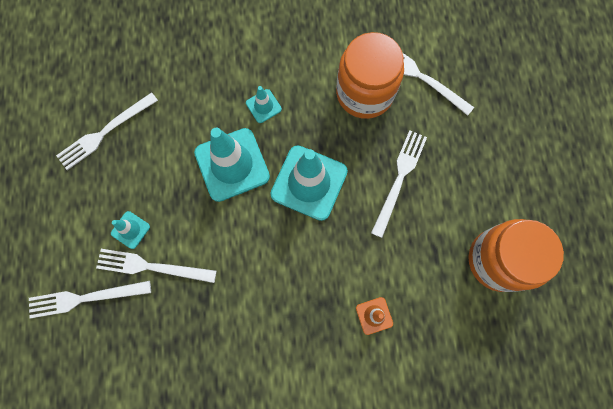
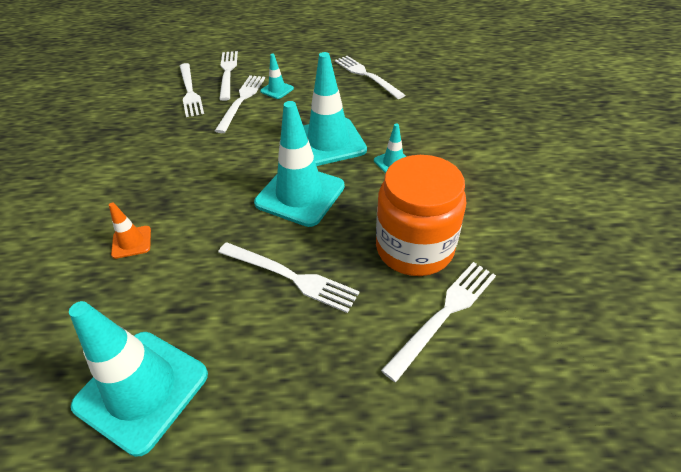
camera: 95 degrees right, 30 degrees down
orange jar [468,219,564,292] -> turquoise traffic cone [69,301,208,457]
none -> white fork [180,63,204,117]

